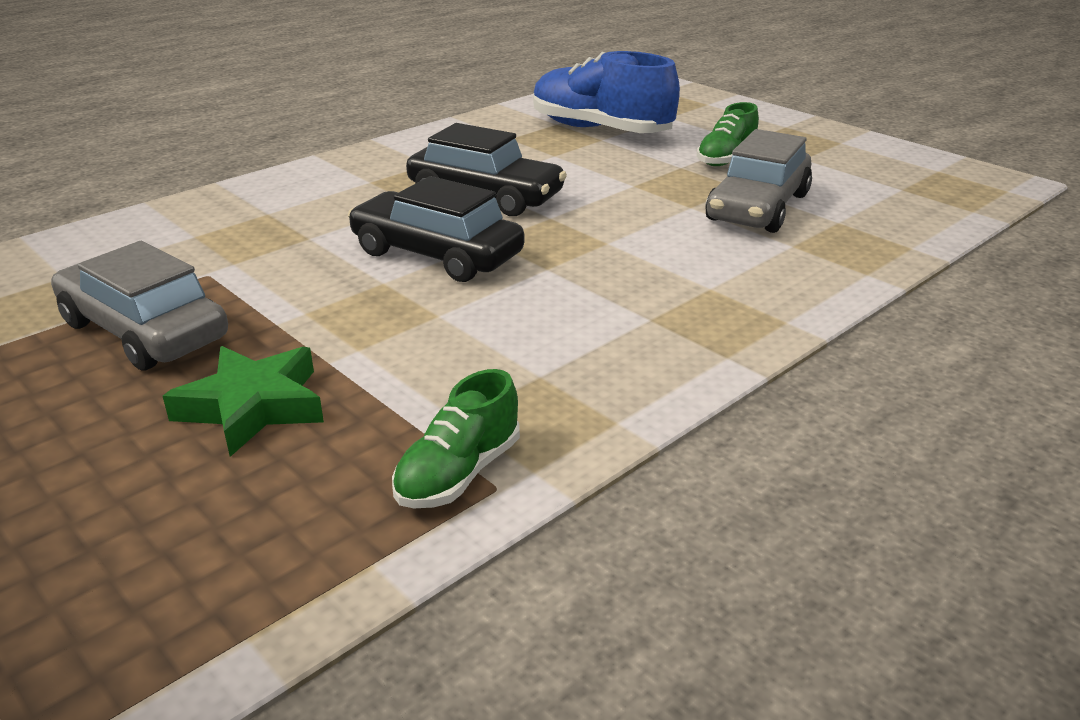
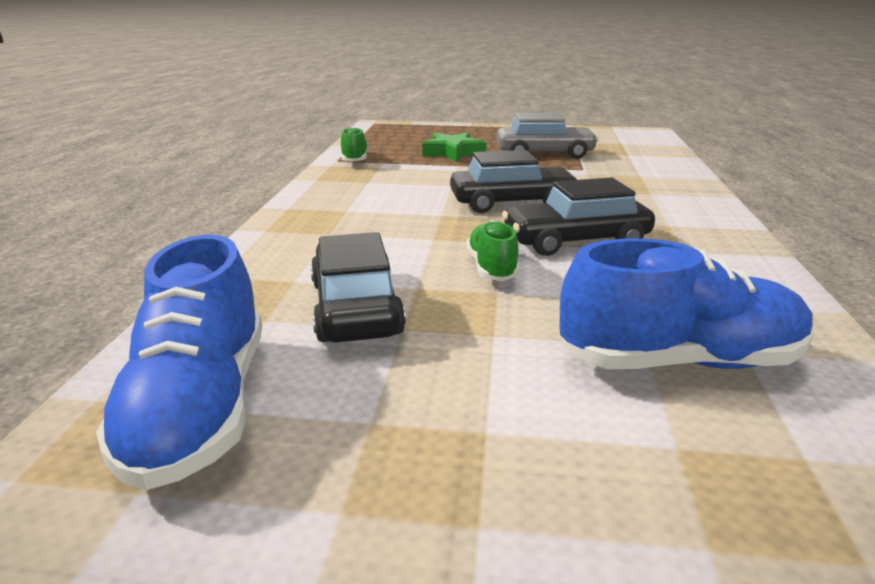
camera: 140 degrees right, 5 degrees down
green shoe [697,102,759,166] -> green shoe moved to [466,220,519,281]
grey car [706,129,812,233] -> black car [311,232,406,343]
none -> blue shoe [96,235,262,490]

